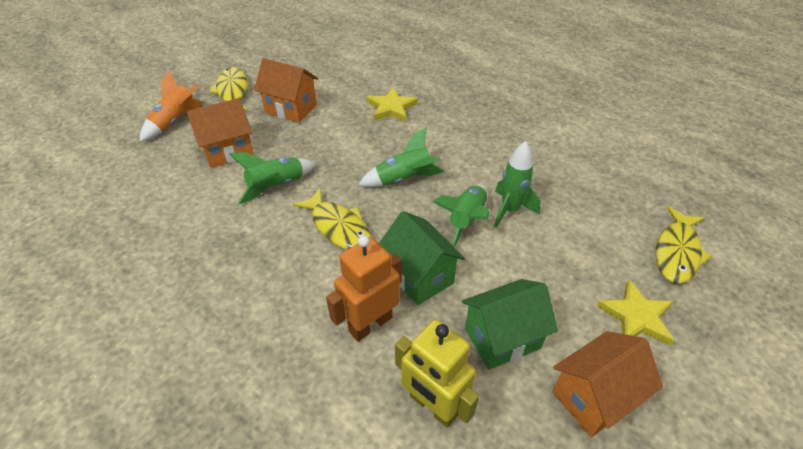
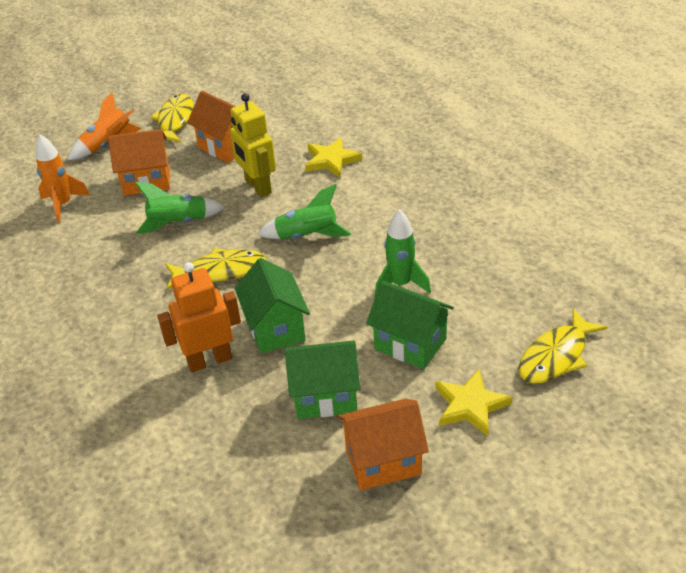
camera: 20 degrees right, 5 degrees down
yellow fish [293,188,371,250] -> yellow fish turned 75 degrees counterclockwise [165,248,267,290]
yellow robot [395,320,479,428] -> yellow robot moved to [230,93,276,197]
green rocket [433,184,490,247] -> none
none -> orange rocket [36,134,90,223]
none -> green house [366,281,454,369]

